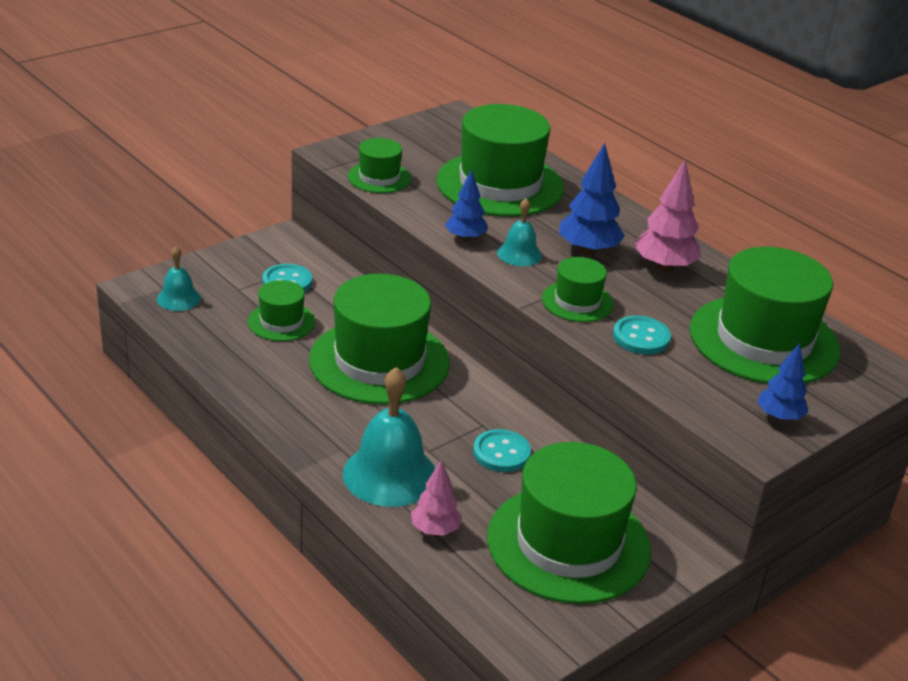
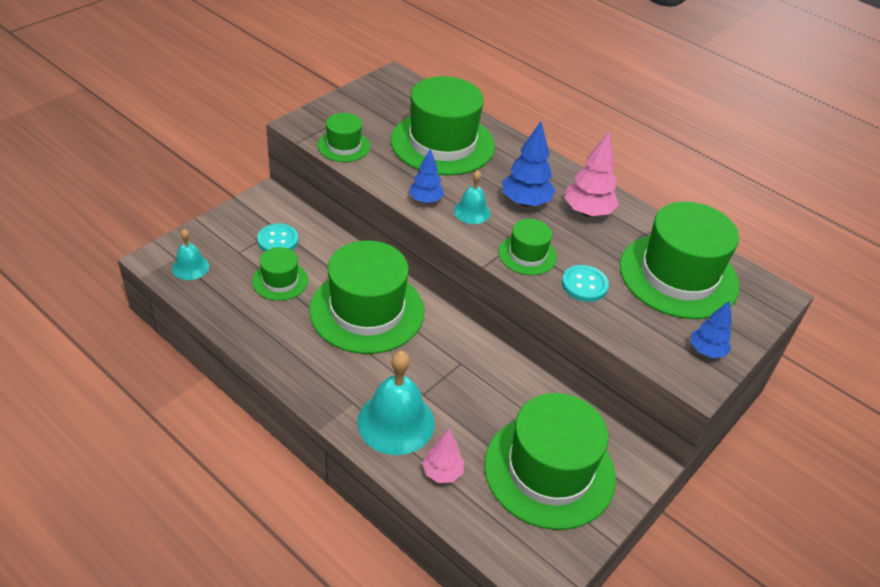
camera: 10 degrees left, 10 degrees up
turquoise button [473,429,531,472] -> none

